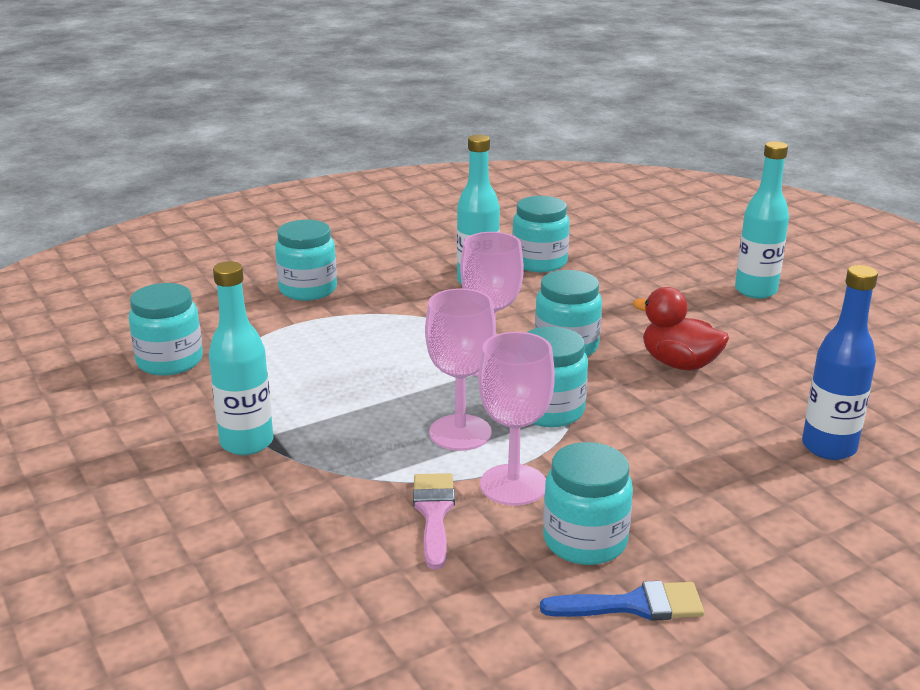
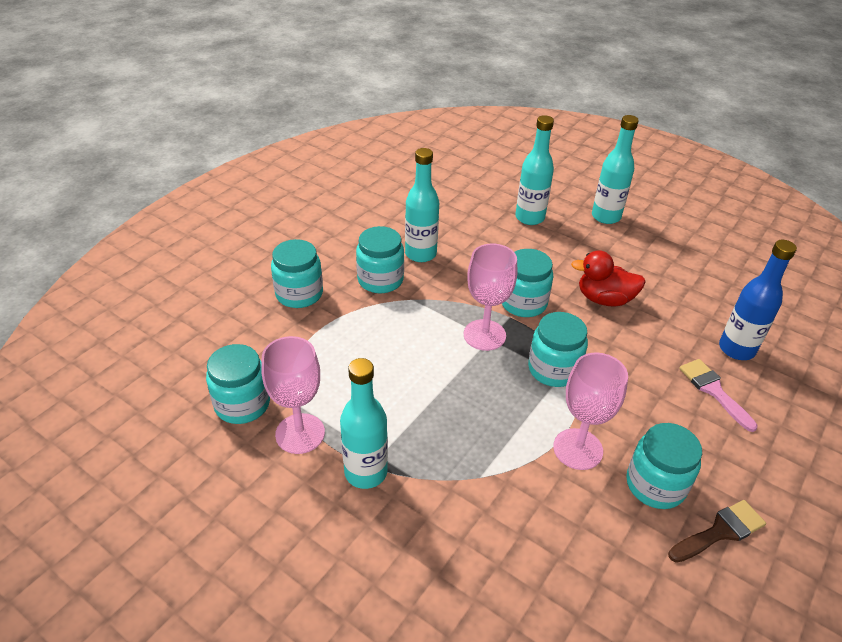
camera: 25 degrees left, 15 degrees up
pink brush [413,473,455,569] -> pink brush moved to [679,359,758,432]
pink goblet [425,288,496,451] -> pink goblet moved to [261,336,325,454]
turquoise jar [512,196,570,272] -> turquoise jar moved to [356,226,404,293]
blue brush [540,581,704,621] -> brown brush [668,500,766,563]
none -> turquoise bottle [515,115,554,225]

